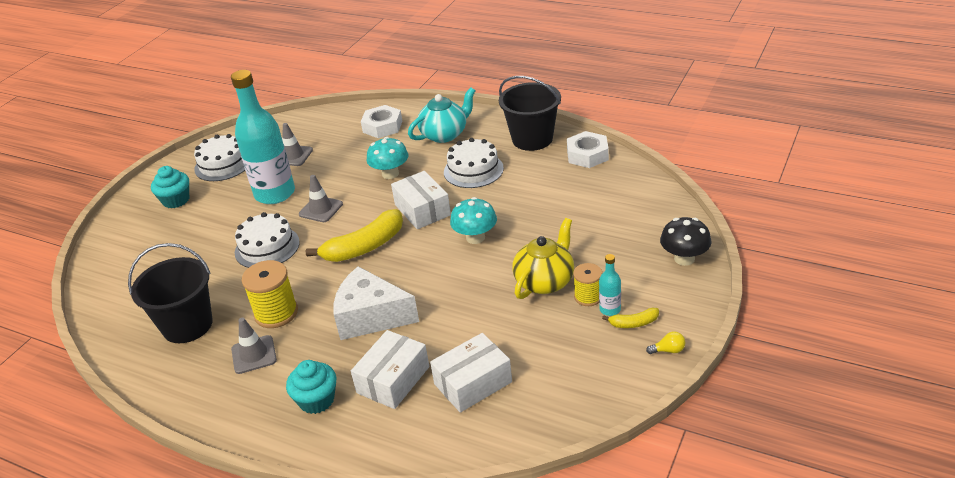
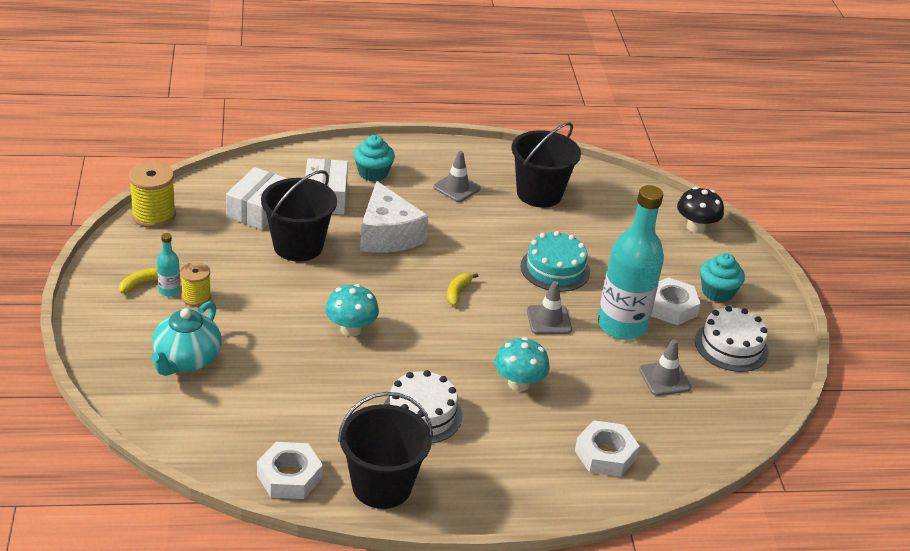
camera: 140 degrees right, 0 degrees up
white cake [235,212,300,268] -> turquoise cake [520,231,590,292]
yellow spool [242,260,298,328] -> yellow spool moved to [129,162,176,228]
yellow banana [306,209,403,262] -> yellow banana [447,273,478,305], size x0.47
white cheese [333,266,419,340] -> white cheese turned 90 degrees clockwise [360,181,428,253]
white box [391,171,451,229] -> none
turquoise teapot [408,88,475,143] -> turquoise teapot moved to [151,301,222,376]
yellow teapot [512,218,574,299] -> none
yellow light bulb [646,331,685,354] -> none
black mushroom [660,217,712,266] -> black mushroom moved to [677,187,724,233]
none -> black bucket [261,170,337,262]
none -> white nut [651,277,701,325]

